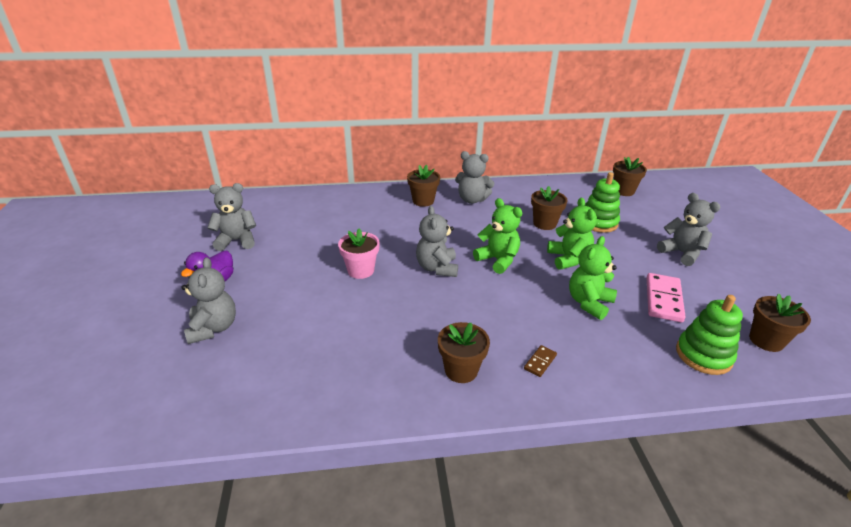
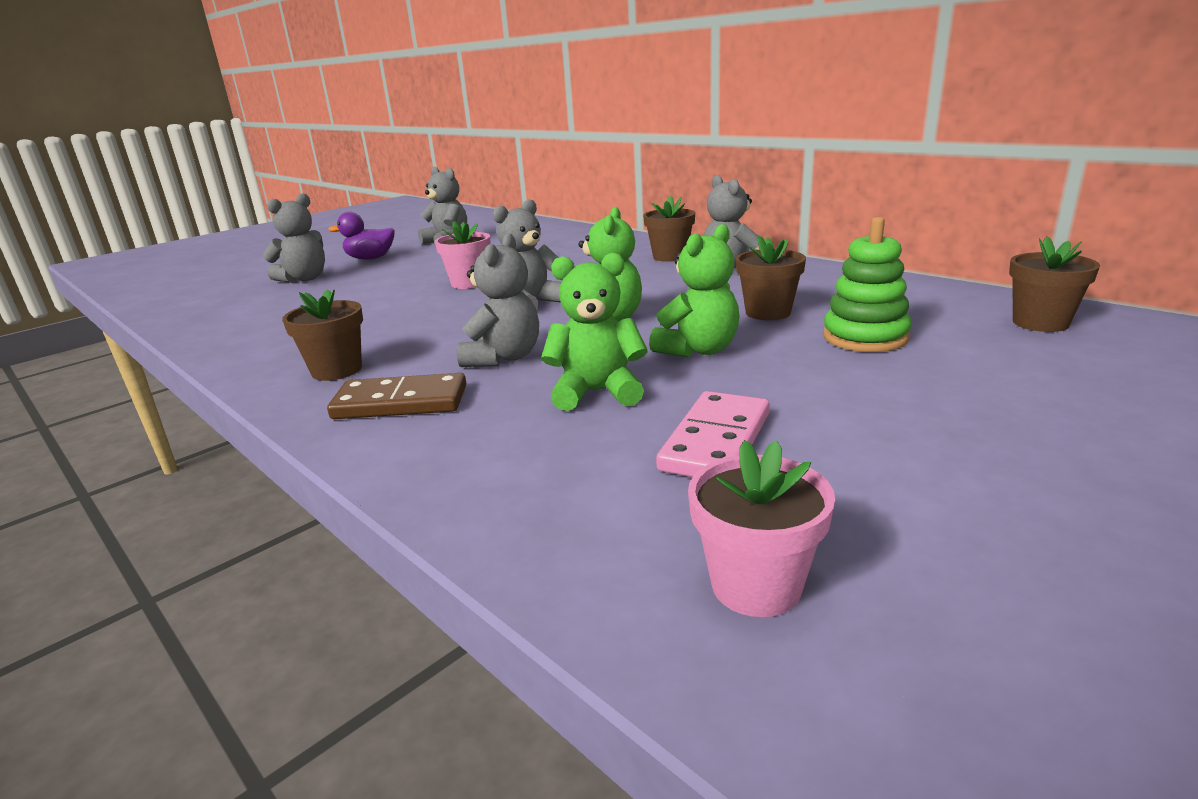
camera: 55 degrees right, 10 degrees down
brown domino [524,345,557,377] -> brown domino [327,373,466,419], size x2.00
pink domino [646,273,686,322] -> pink domino turned 45 degrees counterclockwise [656,391,770,477]
grey teddy bear [657,193,721,266] -> grey teddy bear moved to [457,233,539,367]
green stacking toy [676,295,743,375] -> none
brown flower pot [749,293,811,352] -> pink flower pot [688,440,835,617]

